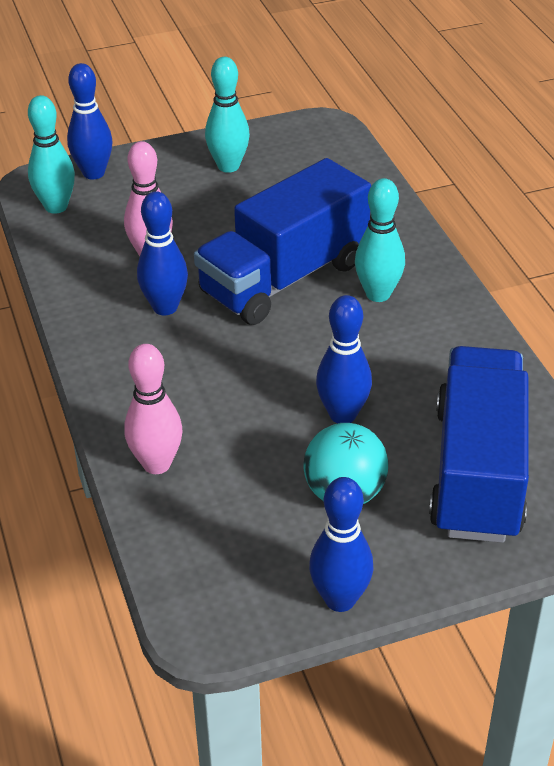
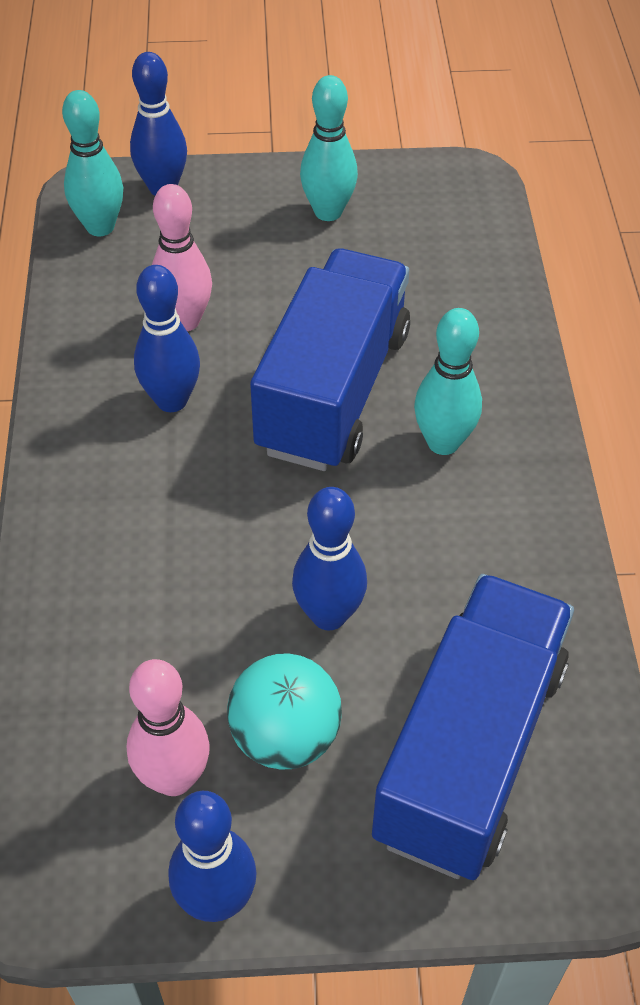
camera: 15 degrees right, 10 degrees up
pink bowling pin [124,344,182,474] -> pink bowling pin moved to [127,659,210,796]
blue truck [194,158,371,325] -> blue truck turned 135 degrees clockwise [250,248,410,471]

